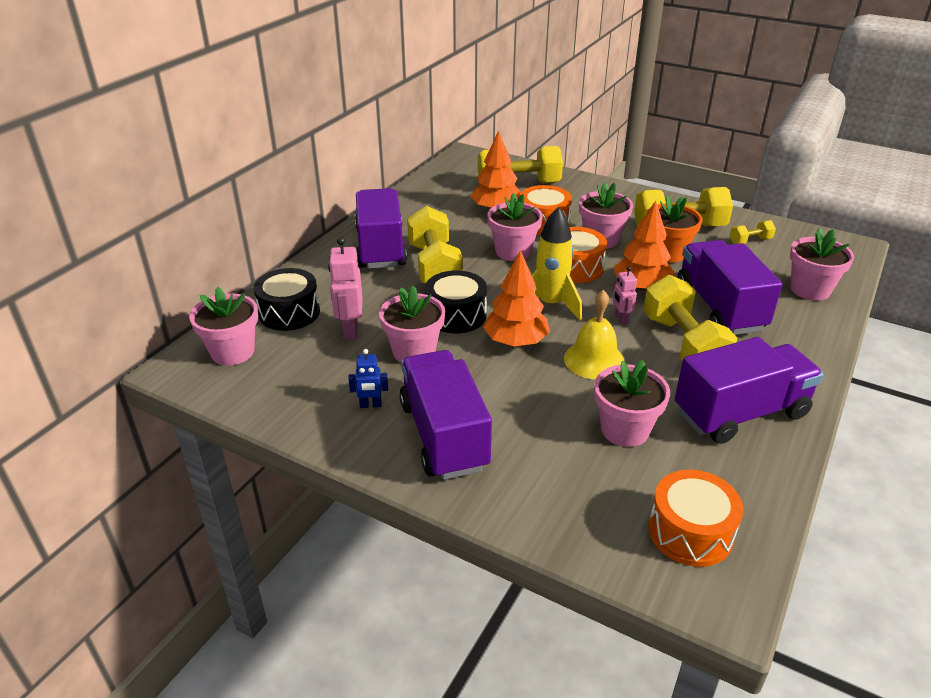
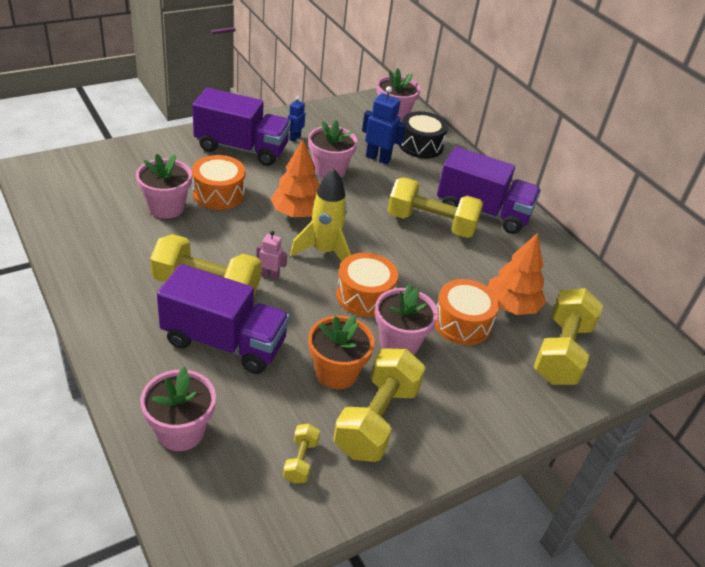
camera: 115 degrees right, 5 degrees up
pink robot [328,237,363,340] -> blue robot [362,86,406,164]
black drum [425,270,487,333] -> none
pink flower pot [487,193,543,261] -> none
yellow bell [564,290,625,380] -> none
orange tree [613,201,674,291] -> none
orange drum [648,470,744,567] -> orange drum moved to [192,155,245,210]
purple truck [675,337,824,444] -> none

